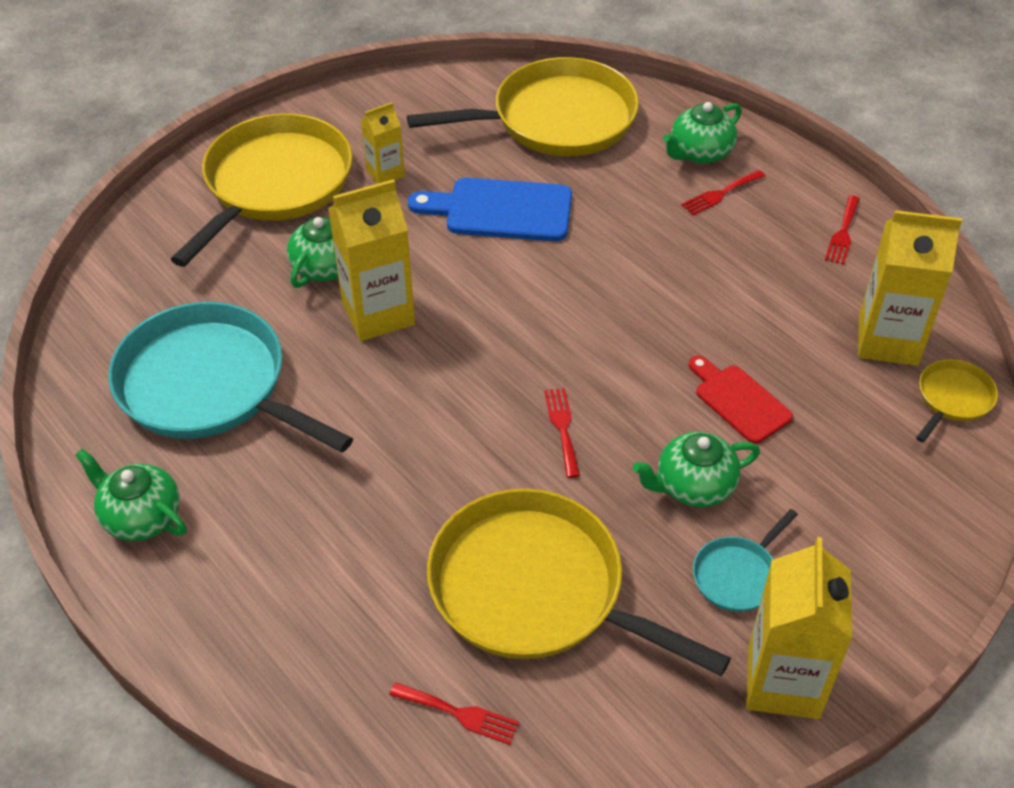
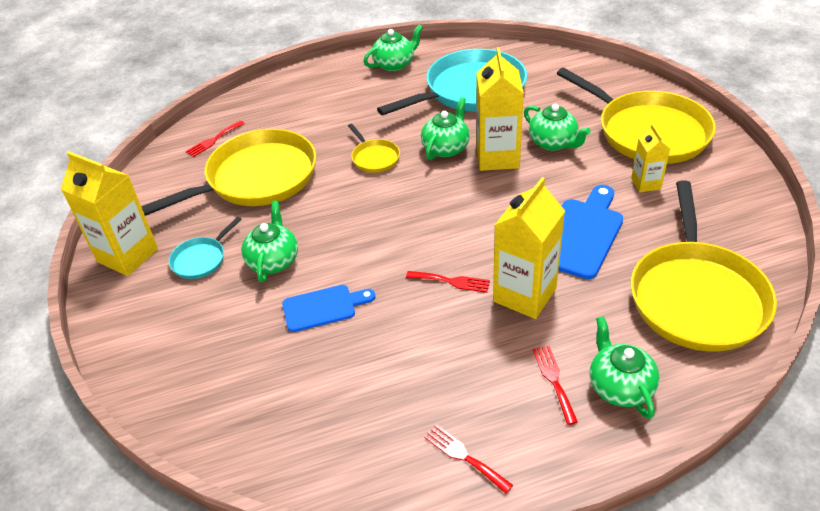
camera: 115 degrees right, 5 degrees down
red fork [544,388,580,478] -> red fork moved to [406,271,490,293]
red cutting board [688,356,793,444] -> blue cutting board [282,285,375,332]
turquoise pan [693,509,798,612] -> turquoise pan turned 120 degrees counterclockwise [169,217,242,279]
yellow carton [858,210,962,366] -> yellow carton moved to [493,177,565,319]
yellow pan [916,359,998,442] -> yellow pan moved to [348,124,400,173]
none -> green teapot [421,97,470,160]

